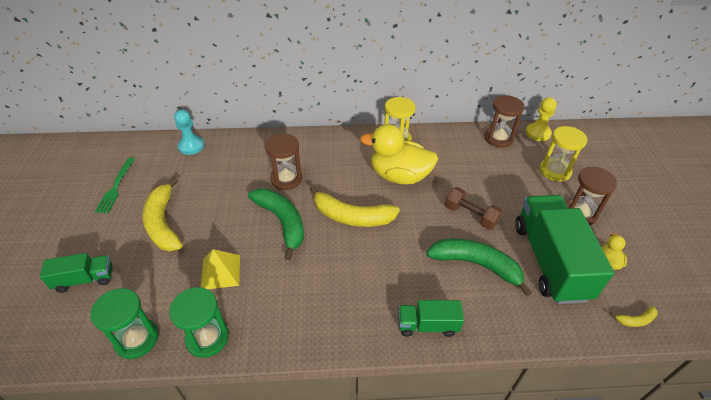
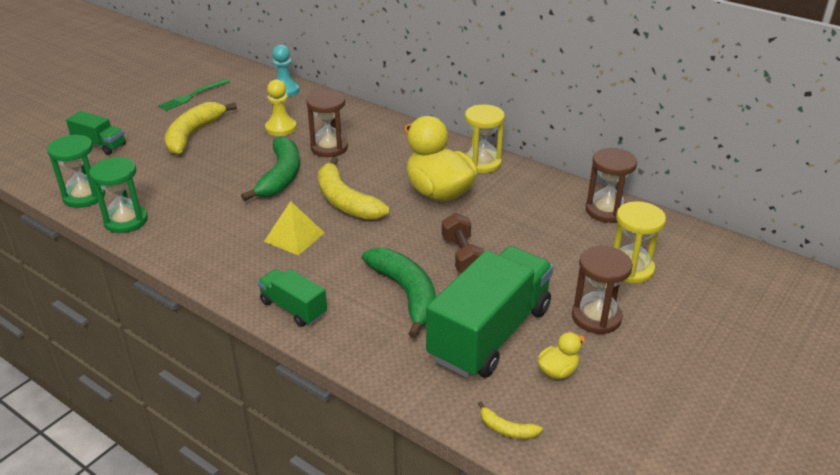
camera: 40 degrees right, 10 degrees down
yellow pyramid [201,249,240,289] -> yellow pyramid moved to [264,201,325,255]
yellow pawn [526,97,557,141] -> yellow pawn moved to [265,80,297,136]

